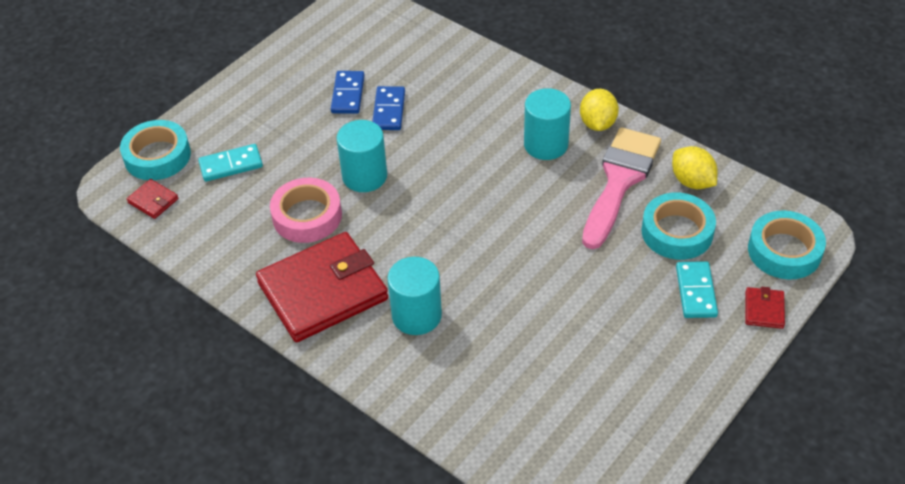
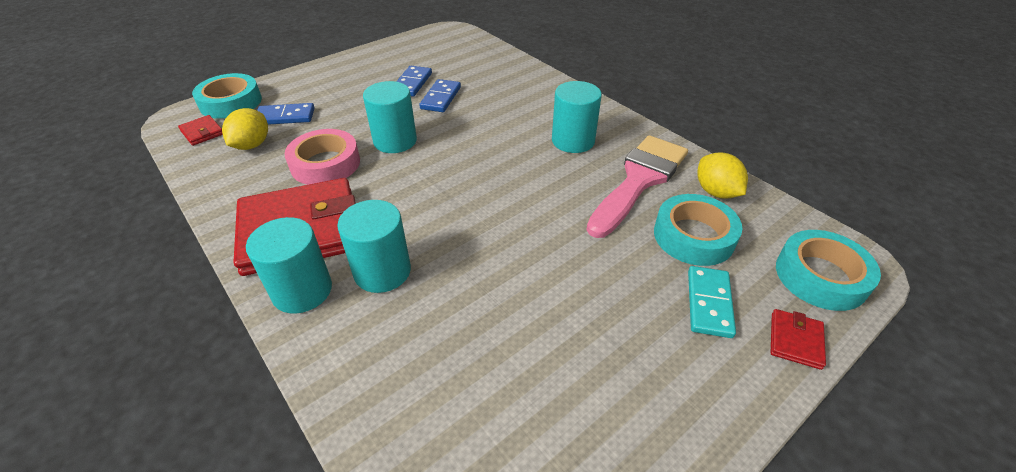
camera: 10 degrees right, 5 degrees down
turquoise domino [198,144,263,182] -> blue domino [257,103,315,125]
yellow lemon [580,89,619,131] -> yellow lemon moved to [222,108,268,150]
none -> turquoise cylinder [246,217,332,314]

